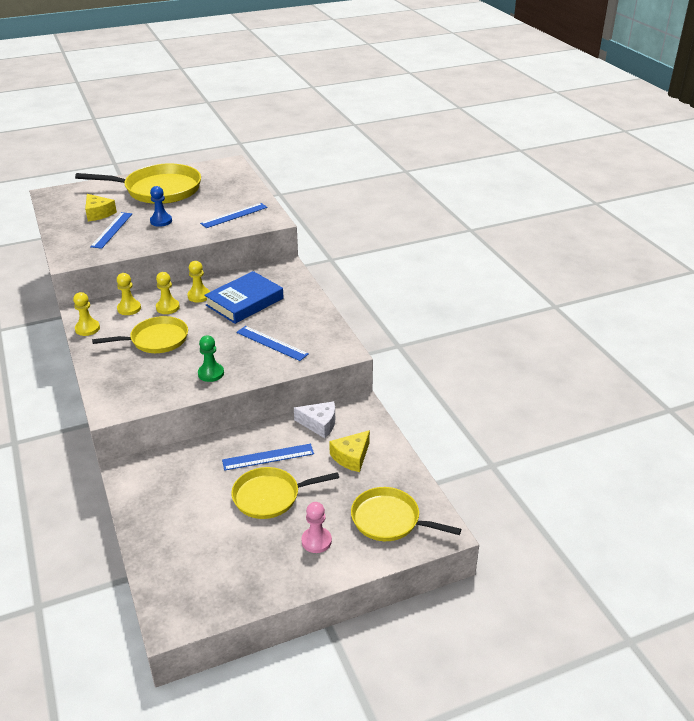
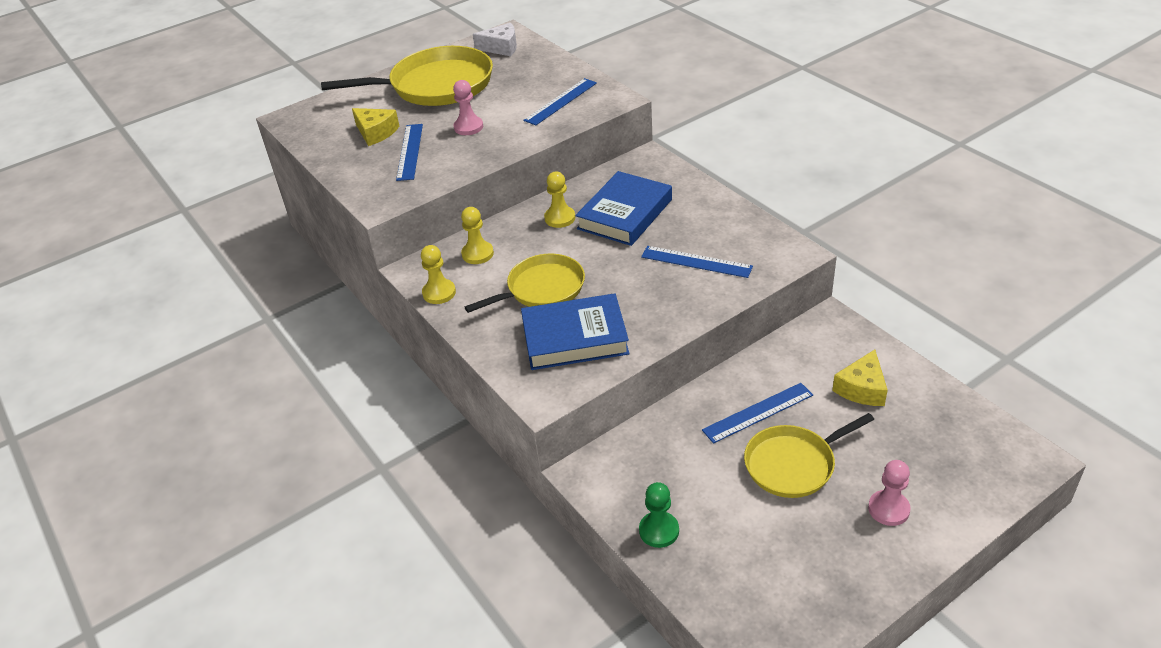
camera: 10 degrees left, 5 degrees up
blue pawn [150,186,172,227] -> pink pawn [453,80,483,135]
yellow pawn [156,272,180,314] -> none
green pawn [198,335,224,382] -> green pawn moved to [639,482,679,548]
white cheese [294,401,335,438] -> white cheese moved to [473,23,517,56]
yellow pan [351,487,461,541] -> none
none -> blue book [521,293,630,370]

